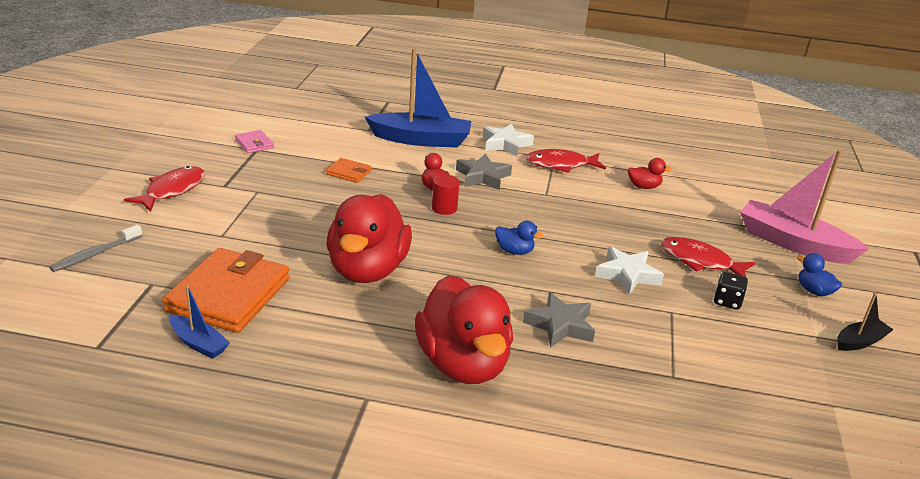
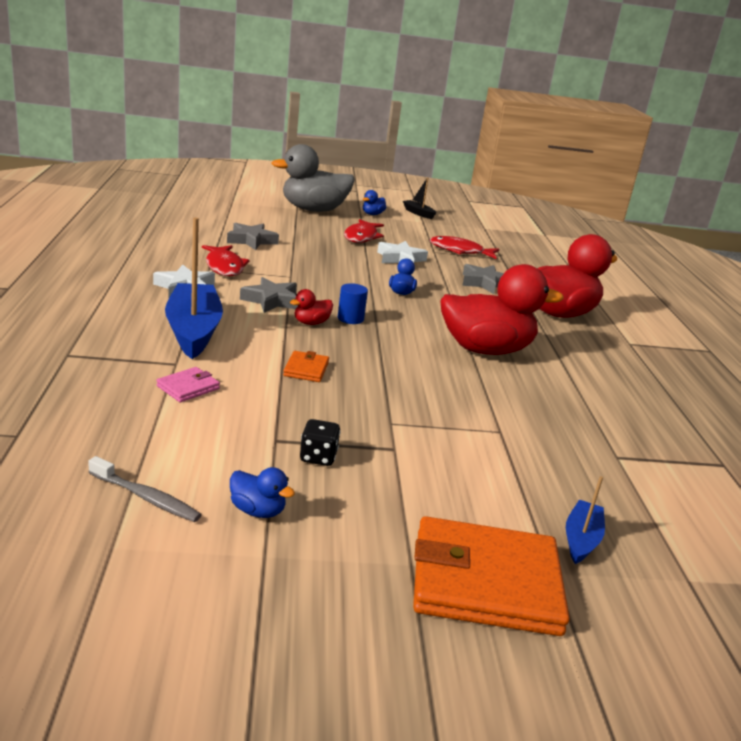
camera: 105 degrees left, 5 degrees down
grey toothbrush [50,225,143,272] -> grey toothbrush moved to [88,456,202,522]
red fish [124,166,205,212] -> red fish moved to [430,236,499,259]
orange wallet [162,248,289,333] -> orange wallet moved to [413,516,570,636]
blue boat [170,284,230,359] -> blue boat moved to [566,476,605,564]
pink wallet [235,130,274,153] -> pink wallet moved to [156,367,220,402]
red cylinder [432,175,460,215] -> blue cylinder [338,283,368,324]
red duck [628,158,672,189] -> grey star [227,223,279,250]
black dice [714,272,748,310] -> black dice moved to [300,419,340,466]
pink boat [740,150,869,264] -> grey duck [271,144,355,212]
none -> blue duck [230,467,295,518]

